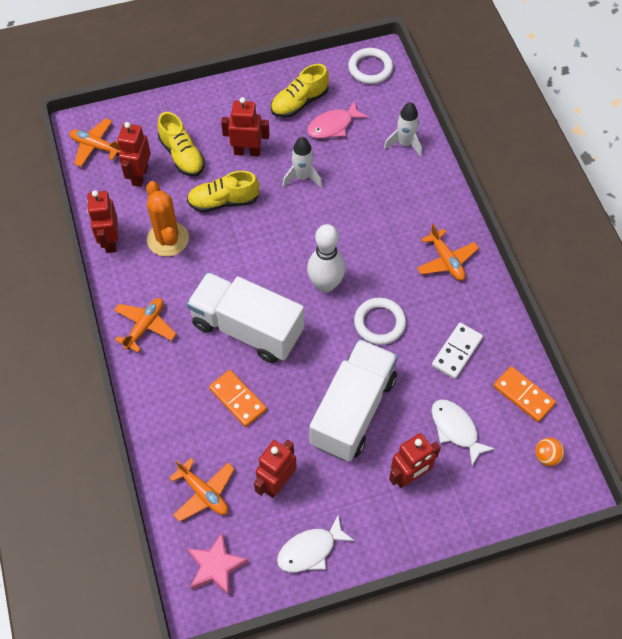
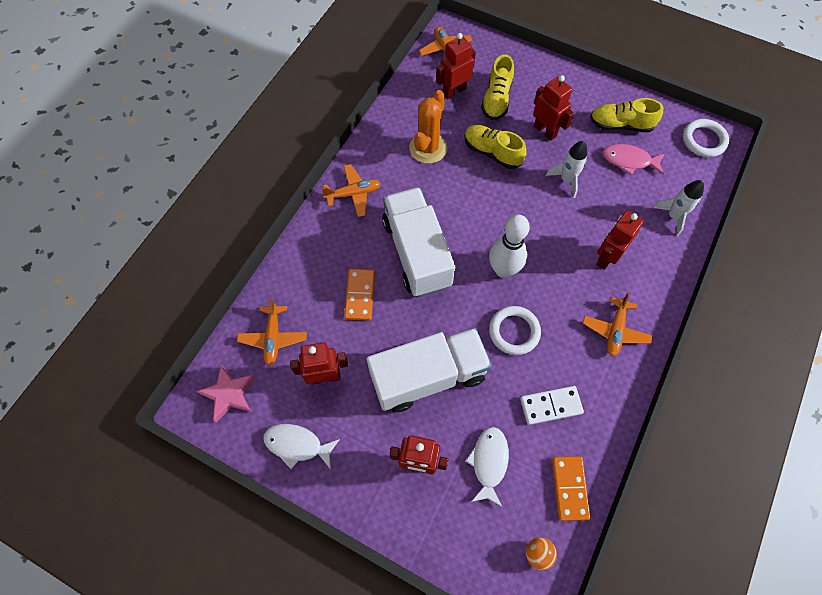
camera: 45 degrees right, 5 degrees up
red robot [87,190,118,253] -> red robot moved to [596,211,644,270]

